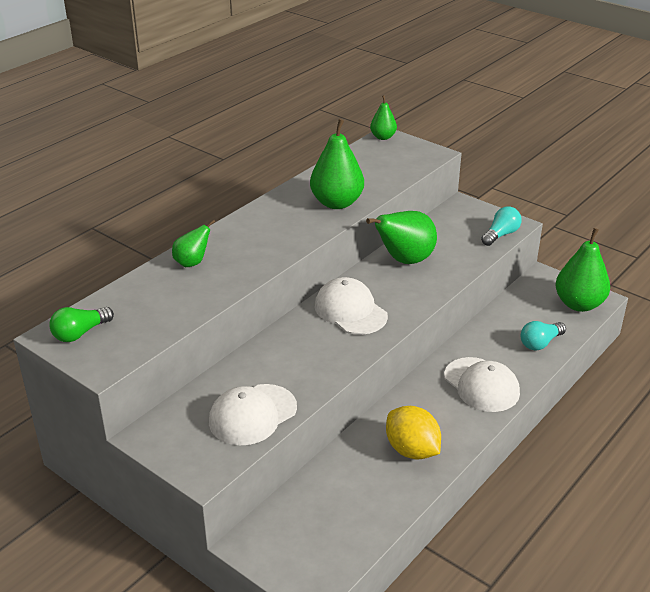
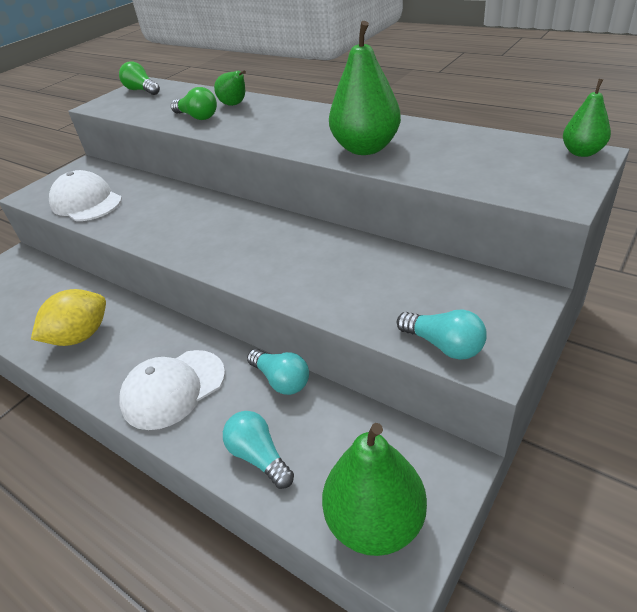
camera: 90 degrees right, 5 degrees up
white cap [315,277,388,335] -> none
green pear [366,211,437,264] -> none
none -> green light bulb [171,87,217,120]
none -> turquoise light bulb [247,349,309,395]

